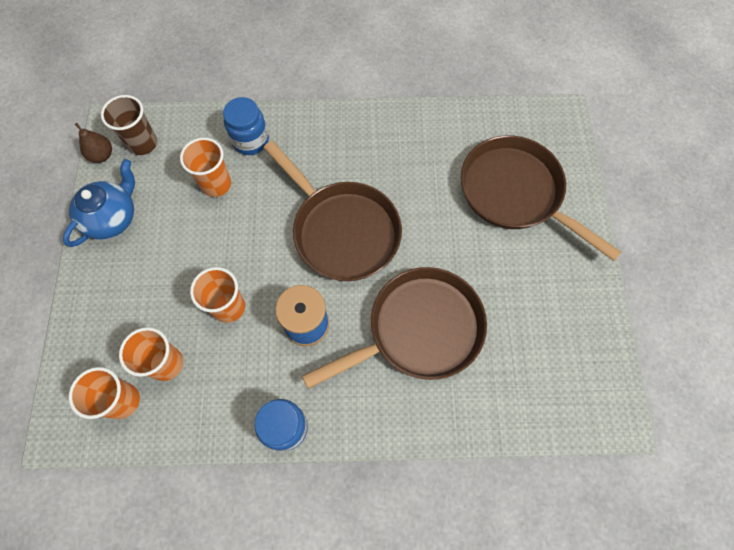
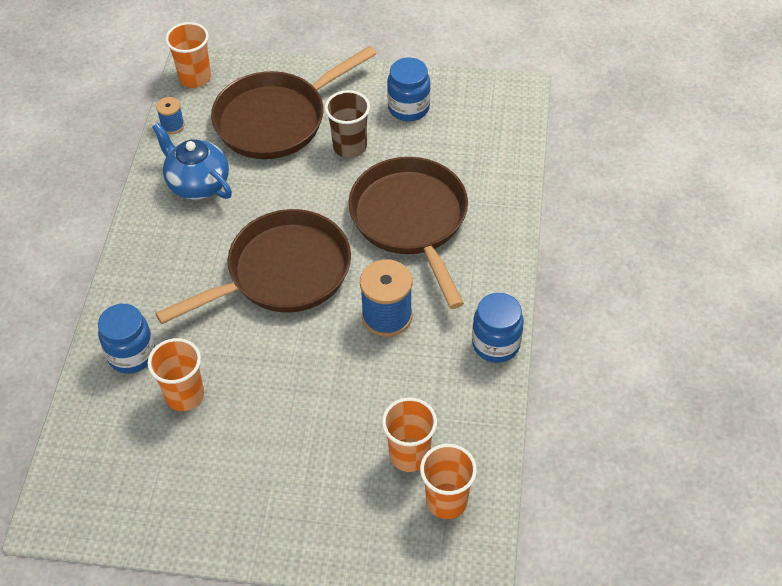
camera: 80 degrees left, 15 degrees down
blue teapot [63,159,135,247] -> blue teapot moved to [152,123,232,200]
brown pear [74,123,112,163] -> none
brown cup [101,95,157,155] -> brown cup moved to [325,90,370,158]
orange cup [190,267,245,323] -> orange cup moved to [165,22,211,88]
none -> blue spool [156,97,185,134]
none -> blue jar [387,57,430,121]

